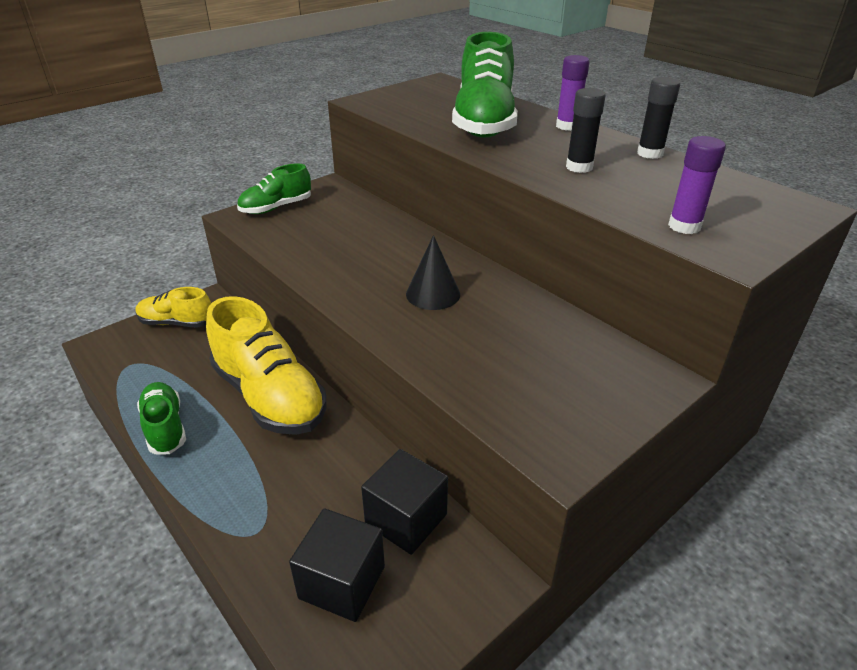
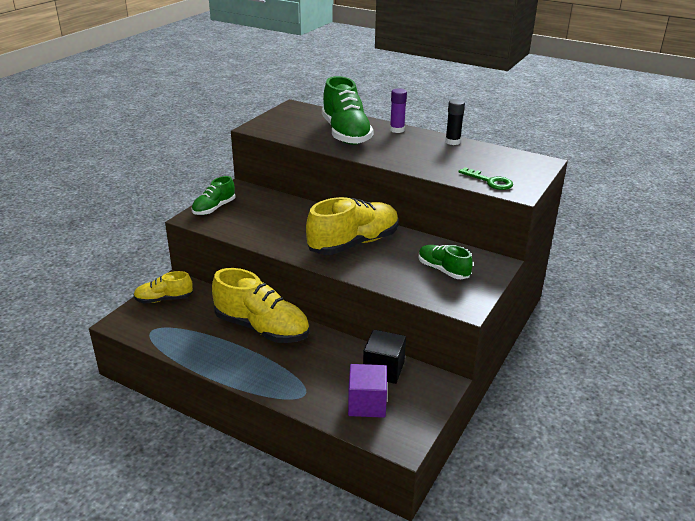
camera: 20 degrees left, 5 degrees down
green shoe [137,382,186,454] -> green shoe moved to [419,245,473,279]
black cube [289,508,385,622] -> purple cube [348,364,387,418]
black cone [406,235,460,310] -> yellow shoe [306,197,399,255]
black glue stick [566,88,606,173] -> none
purple glue stick [668,136,726,234] -> green key [458,167,513,190]

